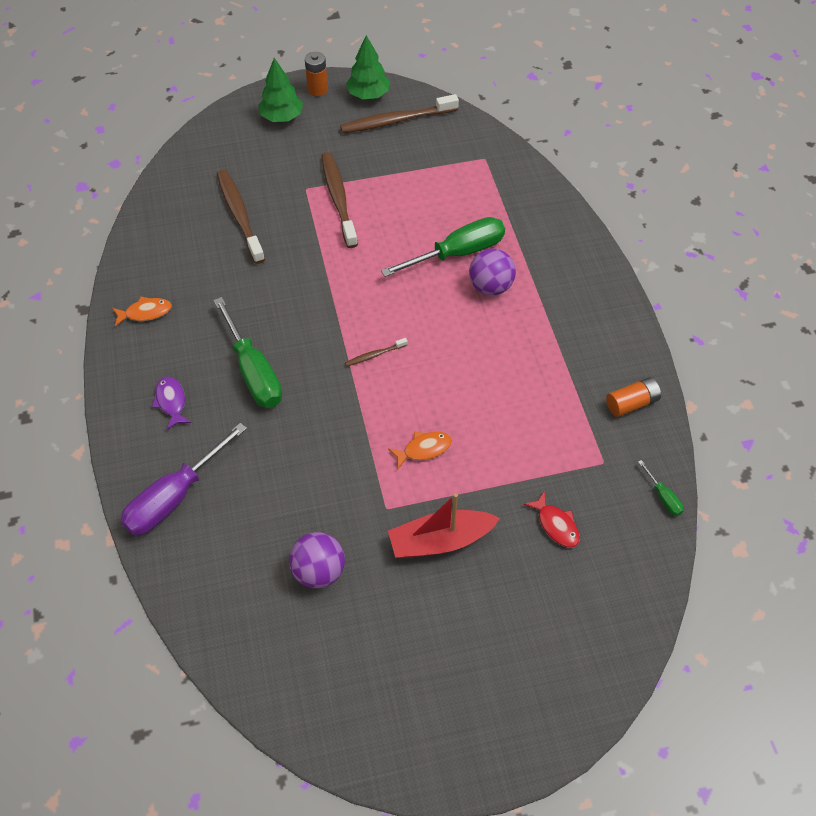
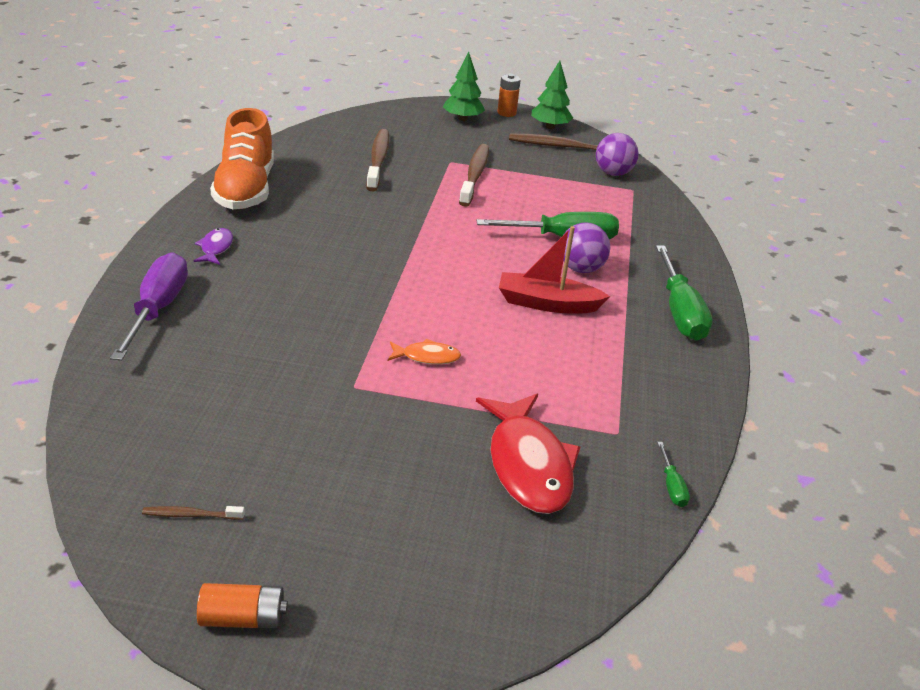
camera: 20 degrees right, 20 degrees down
orange fish [112,296,172,326] -> orange shoe [210,108,274,209]
purple screwdriver [121,423,247,535] -> purple screwdriver turned 120 degrees clockwise [110,252,188,361]
green screwdriver [214,297,282,408] -> green screwdriver moved to [656,245,713,341]
purple ball [289,532,345,588] -> purple ball moved to [596,133,639,176]
brown toothbrush [345,338,408,367] -> brown toothbrush moved to [142,506,245,520]
red boat [388,493,500,558] -> red boat moved to [499,226,610,313]
red fish [524,491,580,548] -> red fish [476,394,580,514], size x2.06
orange battery [606,377,661,417] -> orange battery moved to [197,583,288,629]

